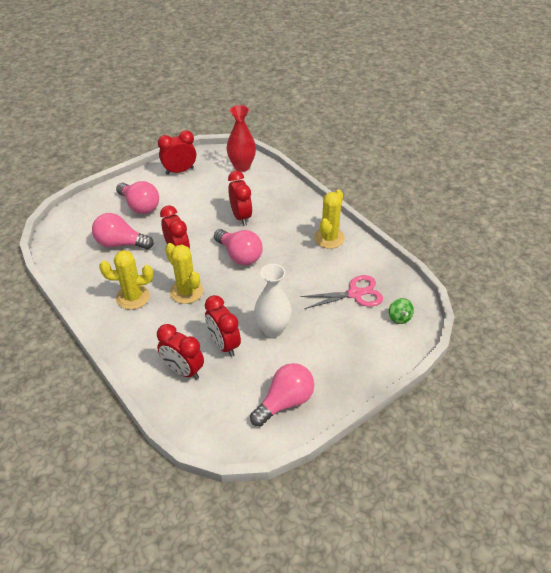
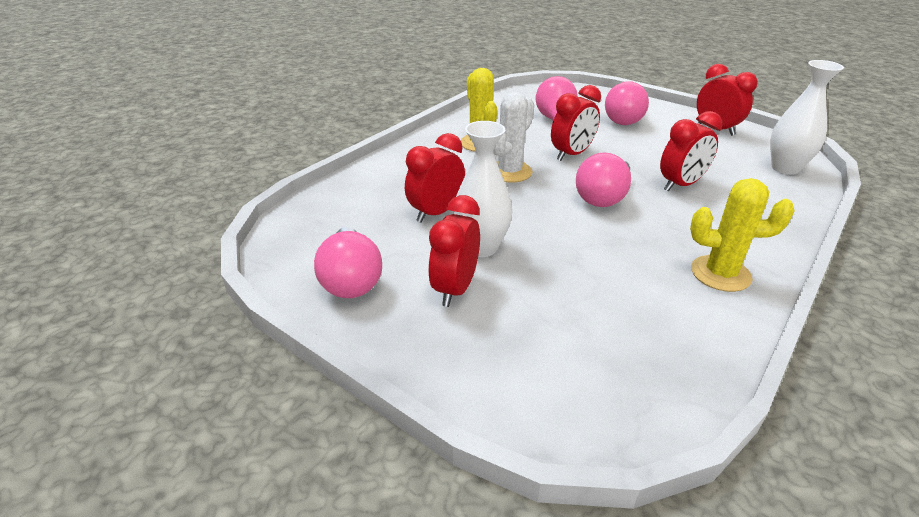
camera: 75 degrees right, 10 degrees down
red clock [157,324,204,380] -> red clock moved to [428,195,480,307]
yellow cactus [165,243,203,304] -> white cactus [494,91,534,183]
red vase [227,105,256,172] -> white vase [770,60,844,175]
pink light bulb [250,363,314,427] -> pink light bulb turned 45 degrees clockwise [314,227,382,298]
pink scissors [300,275,383,309] -> none
green spinning top [389,298,414,324] -> none

